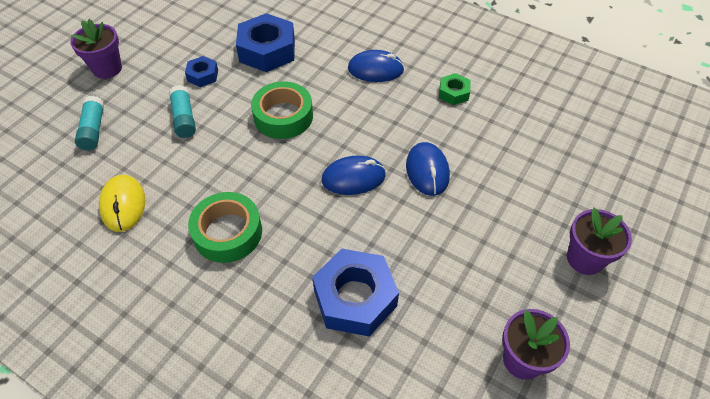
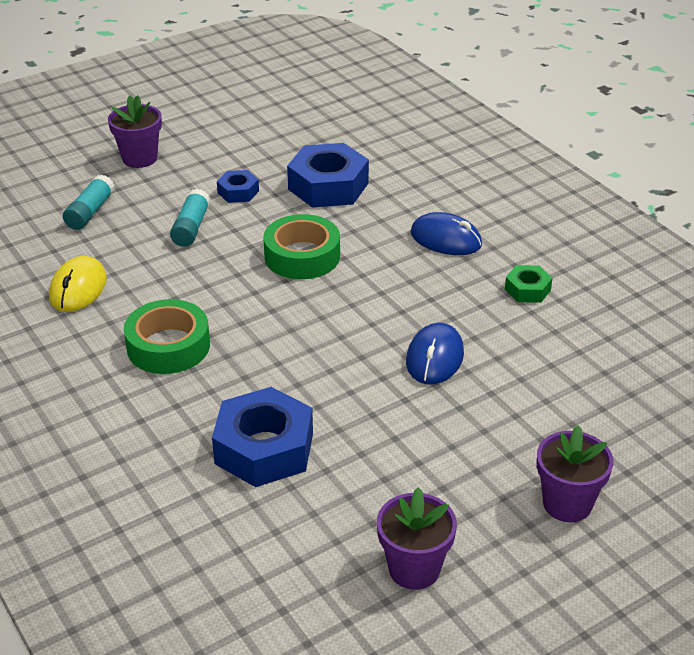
camera: 25 degrees right, 15 degrees down
blue mouse [321,156,386,195] -> none

